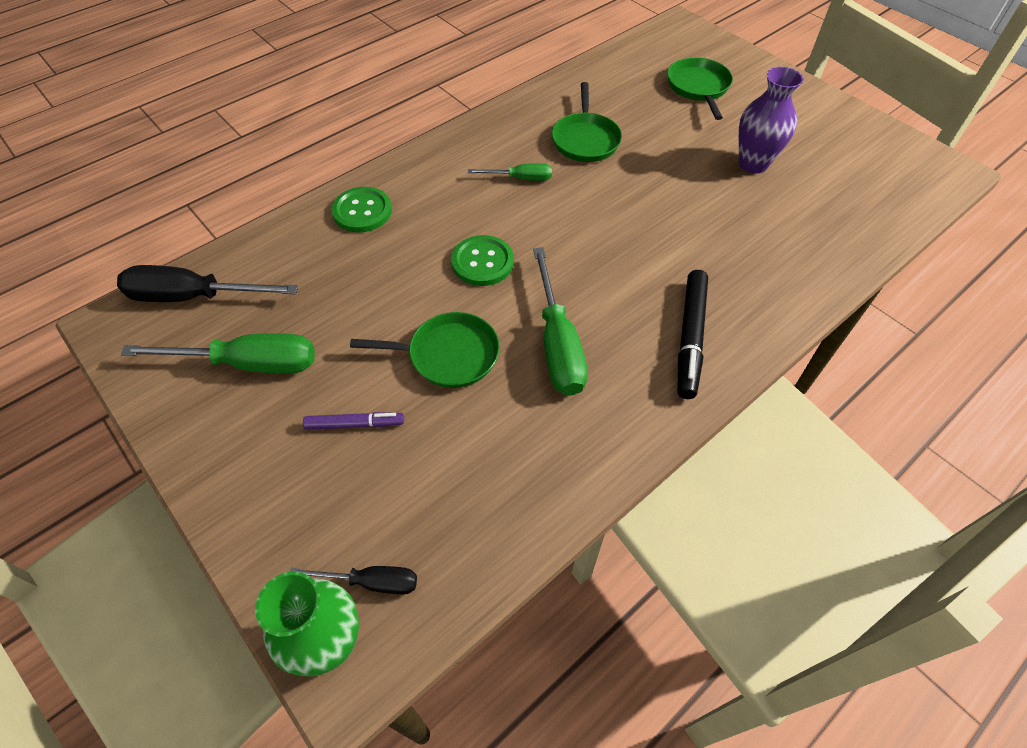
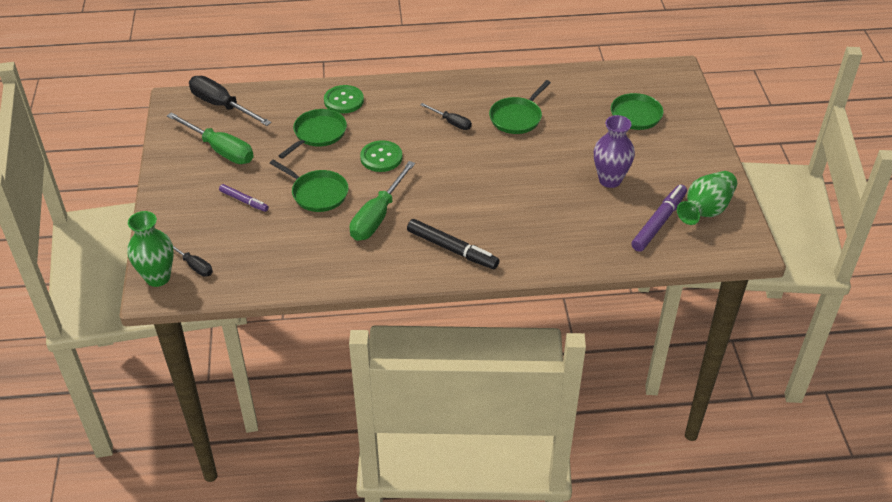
camera: 35 degrees right, 10 degrees down
green screwdriver [468,163,552,181] -> black screwdriver [420,103,472,130]
black marker [677,270,708,399] -> black marker turned 105 degrees counterclockwise [407,219,499,269]
none -> green pan [278,109,347,159]
none -> purple marker [631,185,687,252]
none -> green vase [677,171,737,225]

